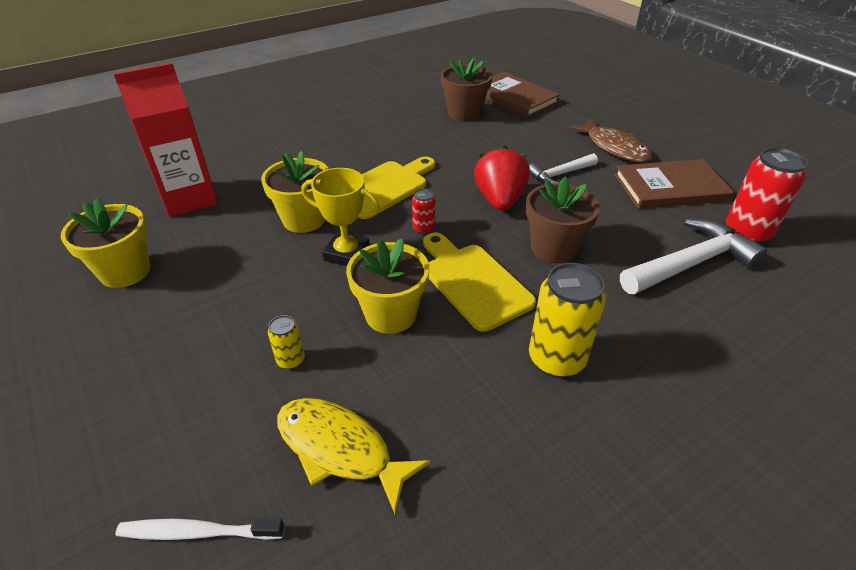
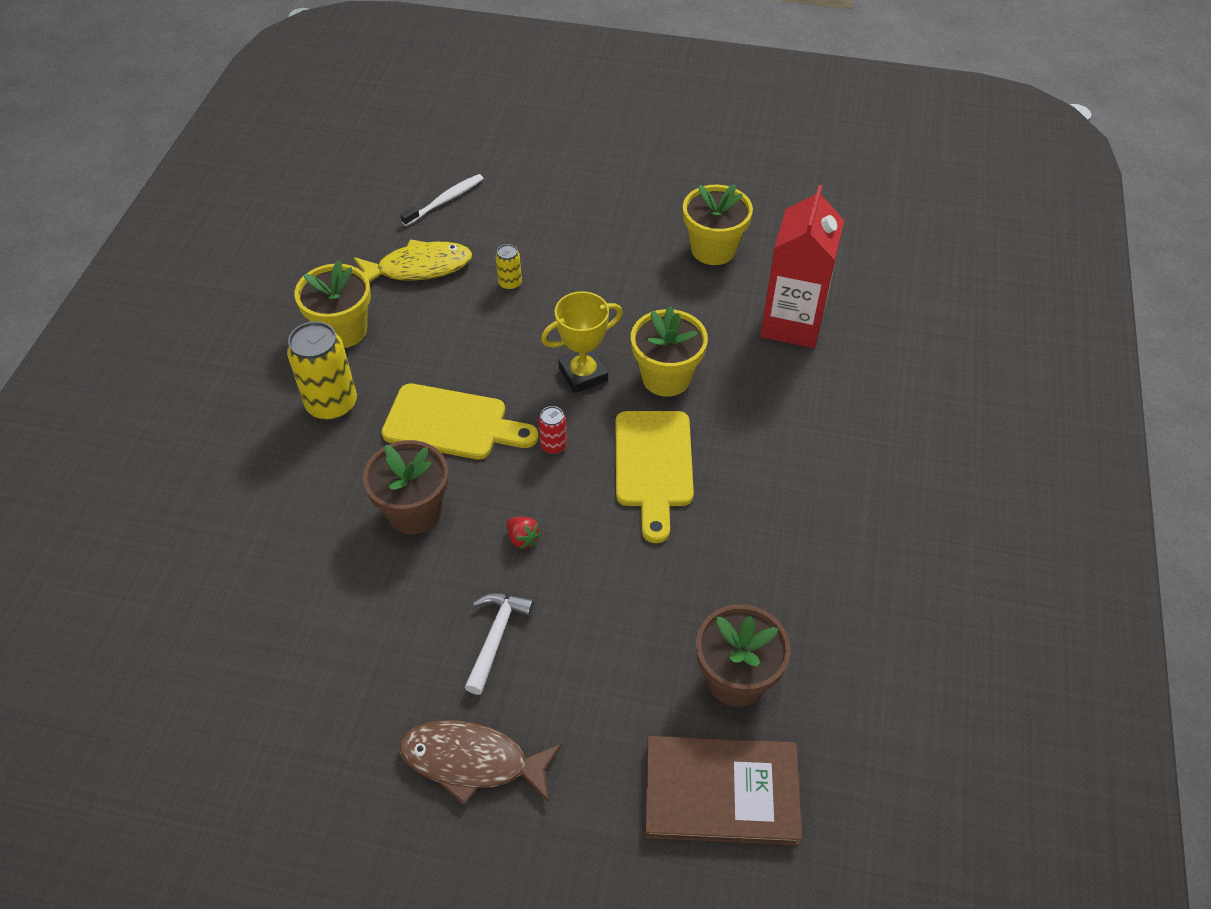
camera: 135 degrees right, 10 degrees up
yellow flower pot [346,238,429,334] -> yellow flower pot moved to [295,260,371,348]
red strawberry [474,145,530,211] -> red strawberry [507,517,541,549], size x0.44
brown book [614,159,734,209] -> none
white hammer [620,219,767,294] -> none
red can [726,147,808,244] -> none

